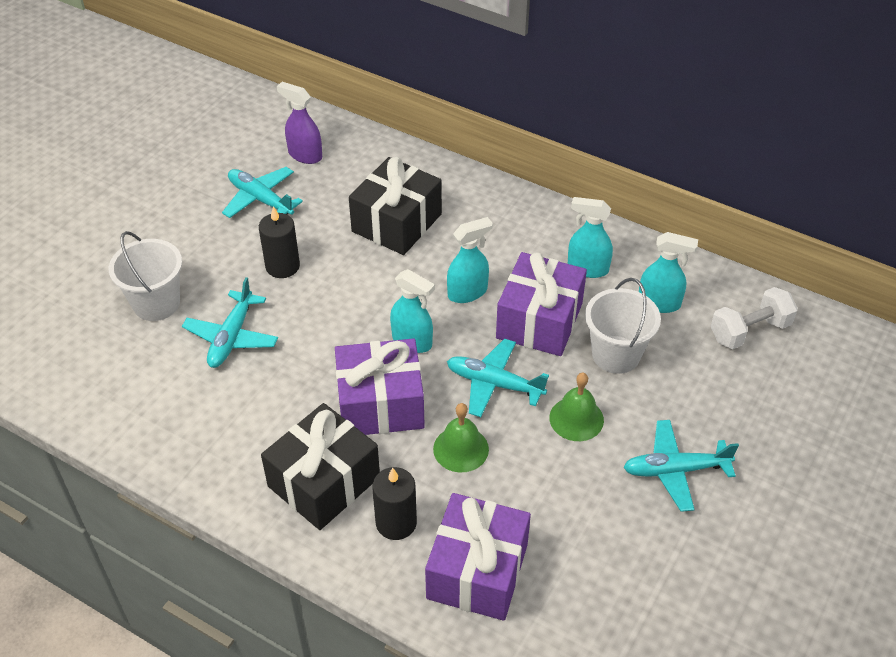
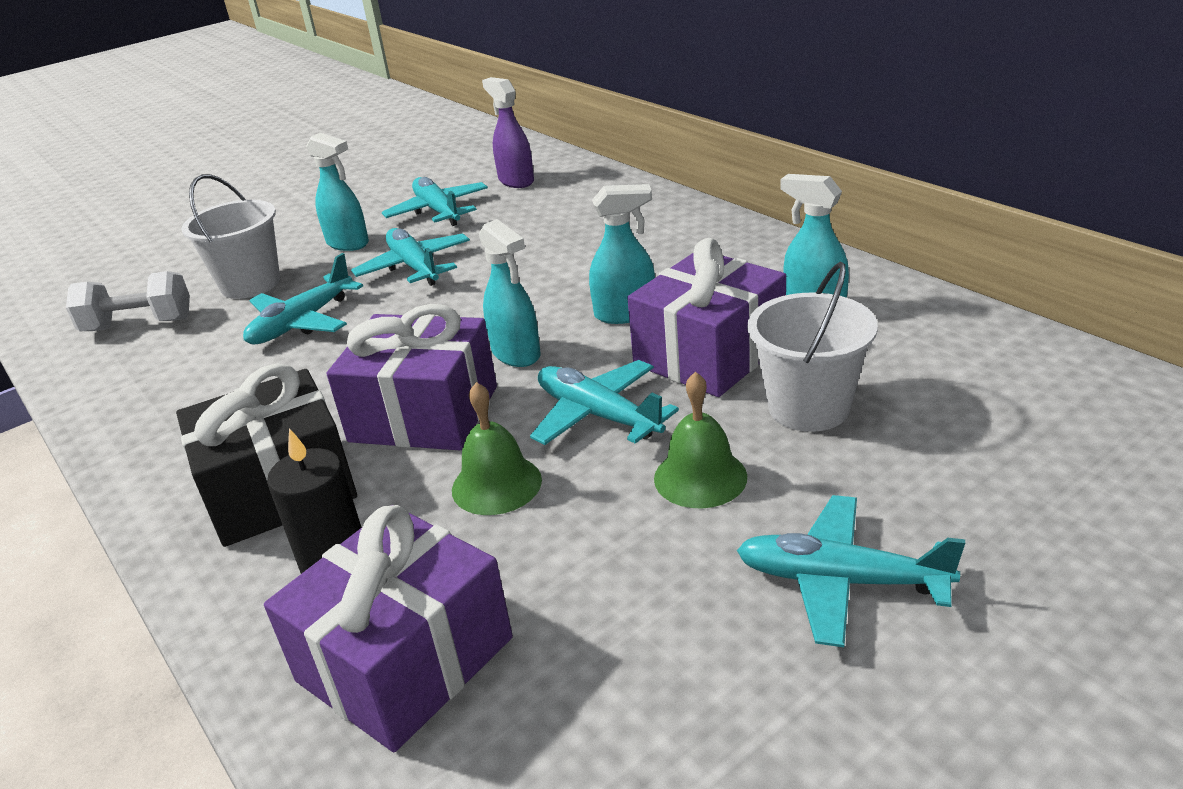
camera: 25 degrees right, 15 degrees down
black candle [259,206,300,278] -> turquoise plane [351,228,470,286]
black gift [349,157,442,255] -> none
turquoise spray bottle [639,232,698,313] -> turquoise spray bottle moved to [306,133,369,251]
white dumbbell [711,287,798,349] -> white dumbbell moved to [66,271,190,331]

